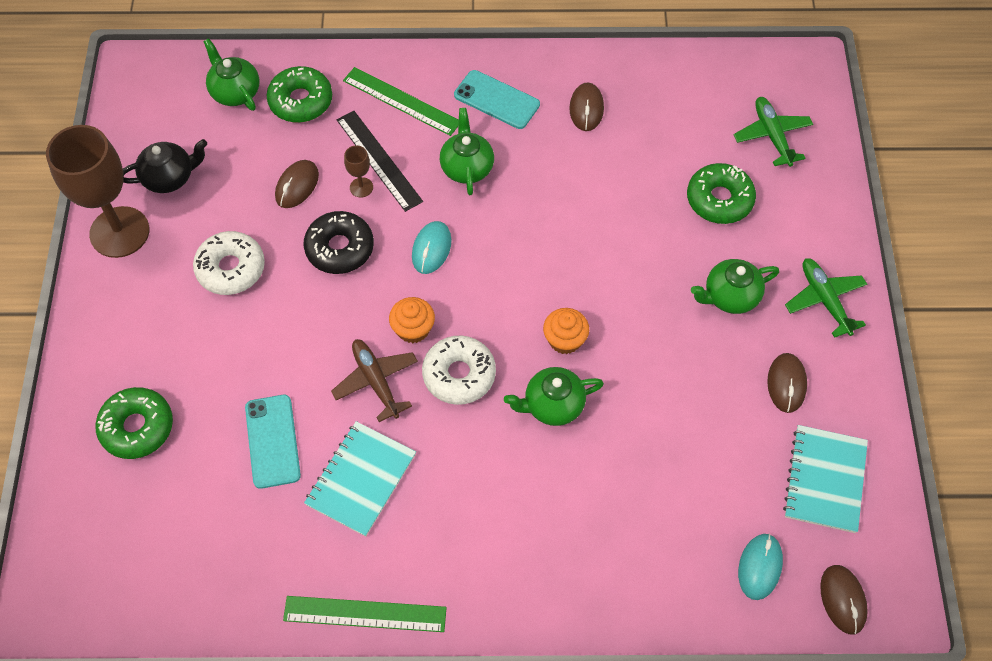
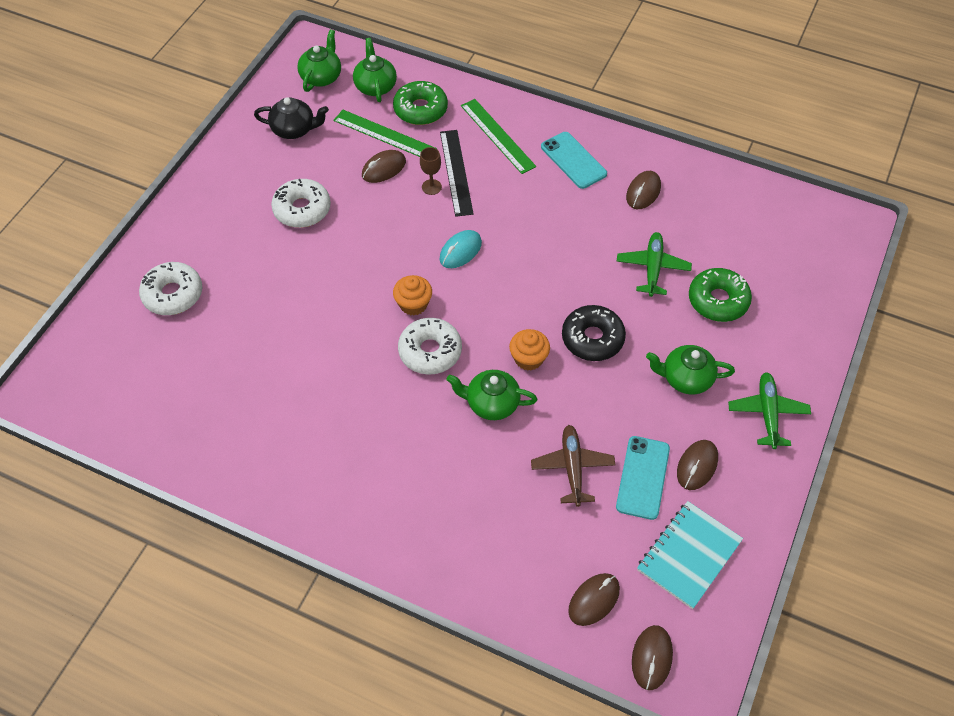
camera: 25 degrees right, 5 degrees down
brown goblet [46,125,149,258] -> none
green donut [95,387,173,459] -> white donut [139,262,202,315]
turquoise phone [245,395,301,489] -> turquoise phone moved to [616,436,670,520]
green ruler [283,596,447,632] -> green ruler moved to [333,110,437,157]
black donut [304,211,374,274] -> black donut moved to [562,305,626,361]
turquoise notebook [304,421,416,537] -> none
brown plane [331,339,418,422] -> brown plane moved to [531,425,615,507]
green teapot [440,108,494,195] -> green teapot moved to [297,29,341,92]
green plane [734,97,813,167] -> green plane moved to [616,232,692,297]
turquoise mouse [738,534,783,600] -> brown mouse [568,573,620,626]

